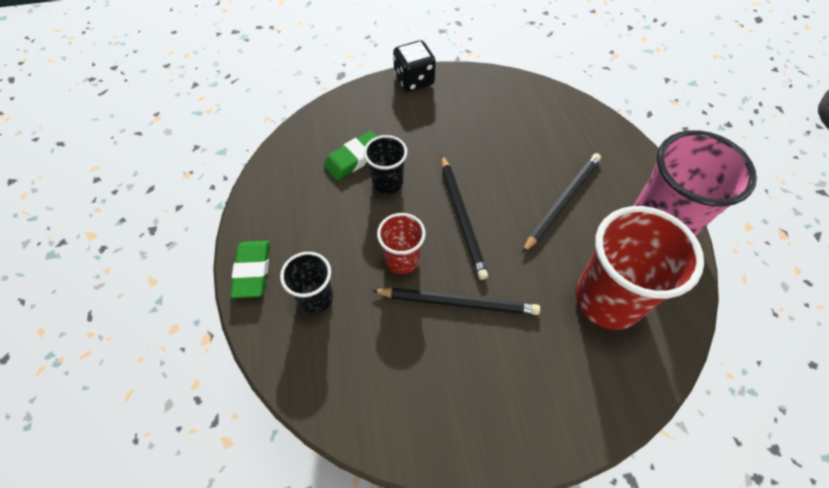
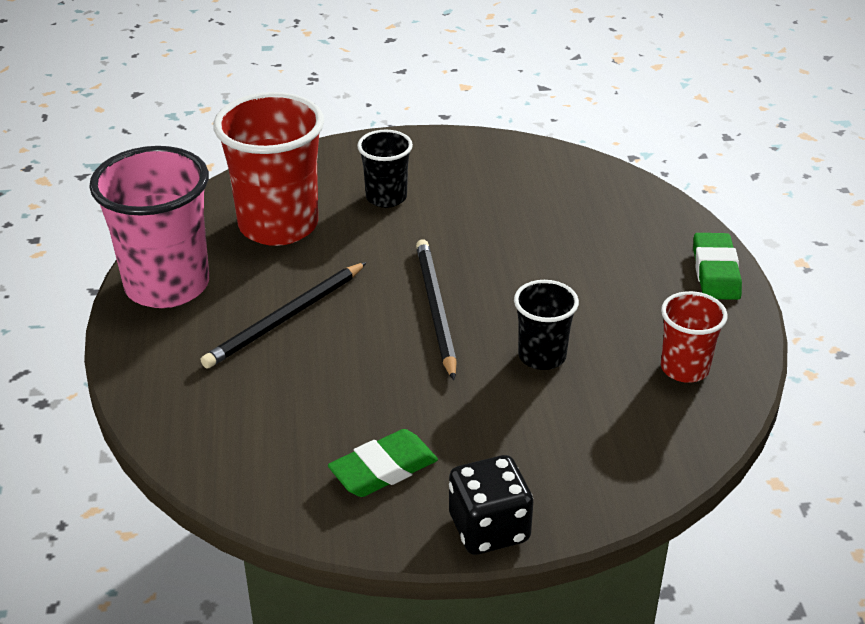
camera: 175 degrees left, 20 degrees down
black cup [280,252,333,314] -> black cup moved to [357,130,413,208]
green eraser [324,131,377,180] -> green eraser moved to [328,429,438,497]
black pencil [372,288,540,315] -> none
red cup [377,213,426,274] -> red cup moved to [661,291,728,383]

